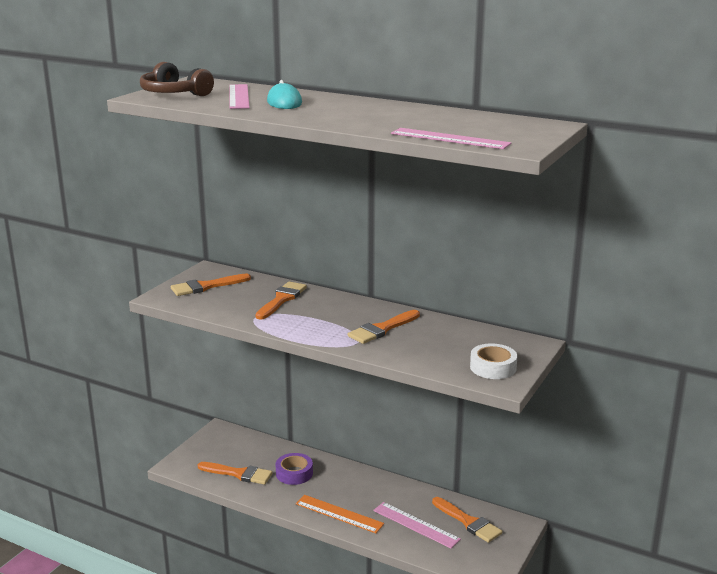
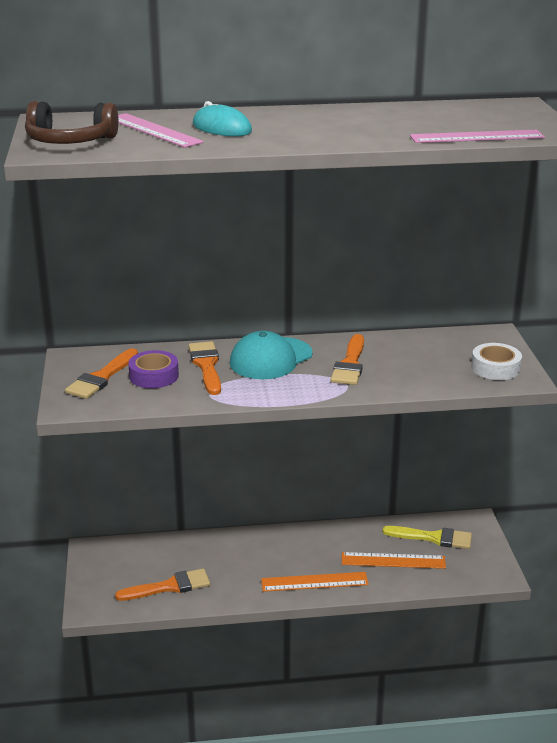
camera: 35 degrees left, 5 degrees up
purple tape [276,453,313,485] -> purple tape moved to [128,350,179,388]
pink ruler [373,502,461,549] -> orange ruler [342,552,446,569]
orange brush [432,497,502,543] -> yellow brush [382,526,472,549]
none -> turquoise cap [230,331,313,379]

